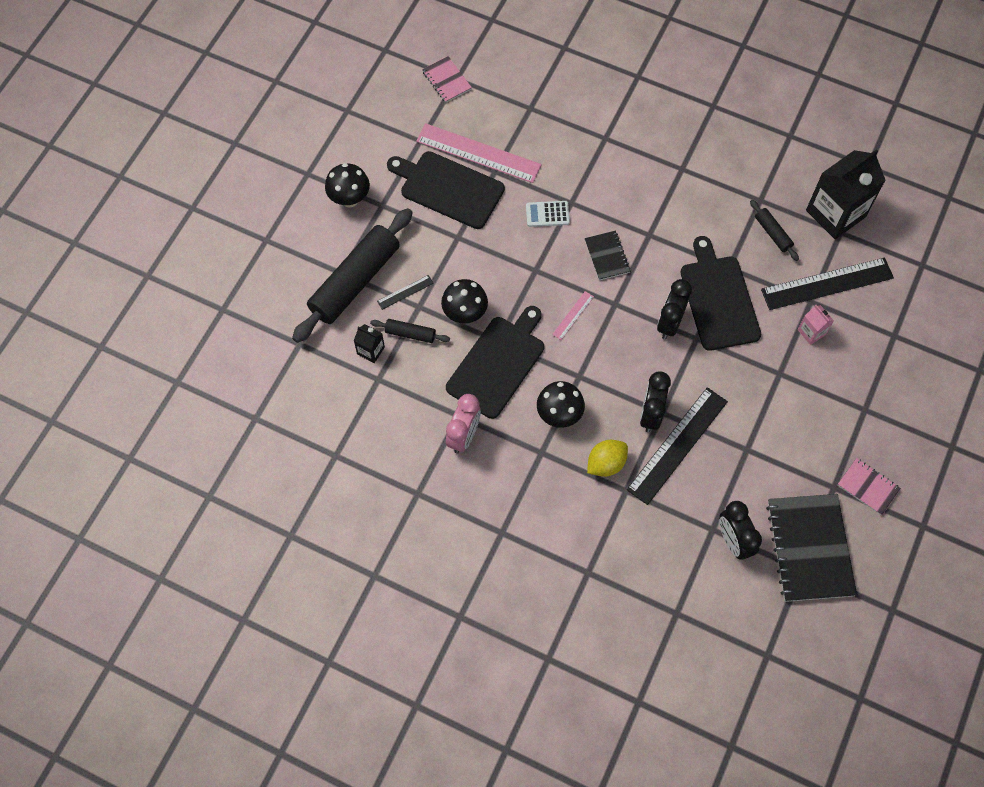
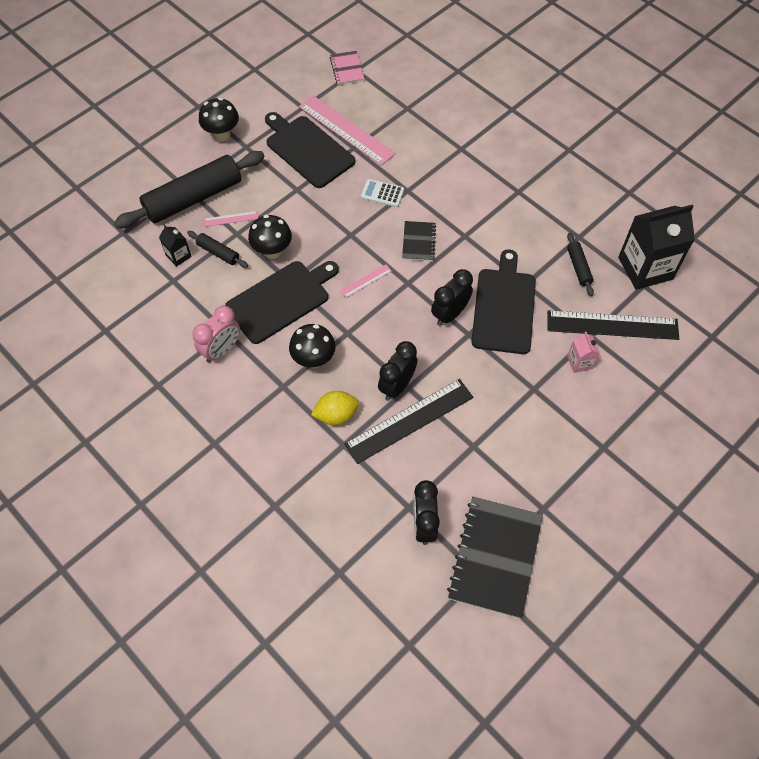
camera: 20 degrees right, 5 degrees down
black ruler [377,275,433,310] -> pink ruler [204,211,258,227]
pink notebook [838,458,901,515] -> none

